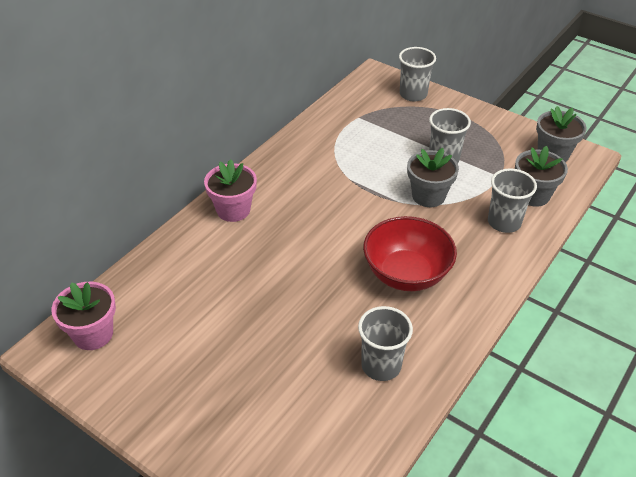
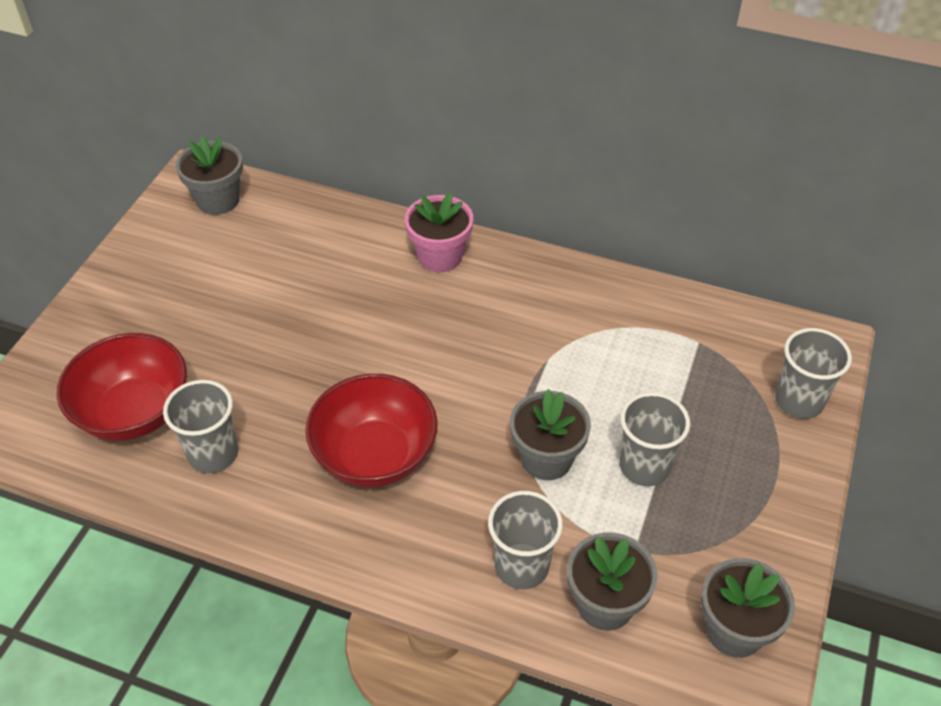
camera: 75 degrees right, 5 degrees up
pink flower pot [52,282,116,350] -> grey flower pot [176,136,243,215]
none -> red bowl [57,333,187,441]

